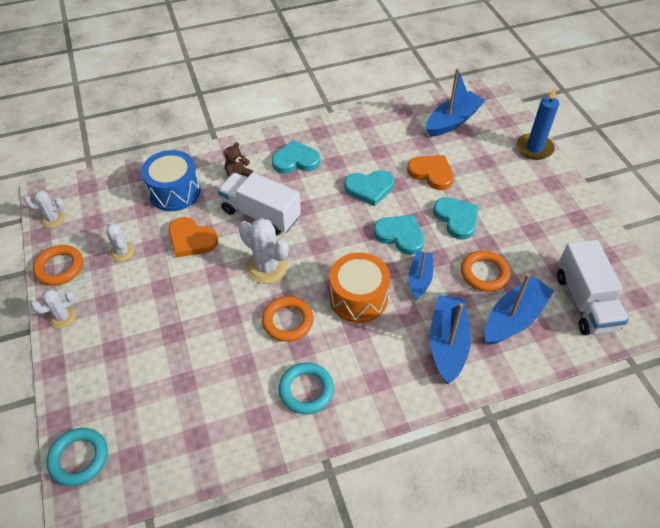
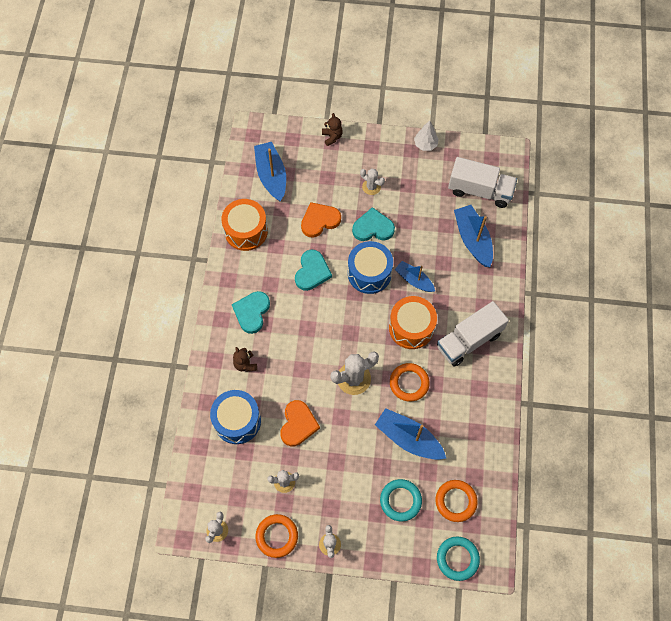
camera: 65 degrees left, 15 degrees up
orange heart [169,217,218,257] -> orange heart turned 45 degrees counterclockwise [280,400,320,446]
white truck [218,172,301,236] -> white truck moved to [437,301,509,367]
turquoise ring [279,362,334,414] -> turquoise ring moved to [380,479,422,522]
turquoise heart [374,215,425,255] -> blue drum [348,241,393,294]
blue boat [430,295,471,384] -> blue boat moved to [375,408,446,460]
orange ring [461,250,510,292] -> orange ring moved to [436,480,478,522]
blue candle [517,88,559,160] -> brown teddy bear [322,113,343,146]
none -> orange drum [221,199,268,251]
none -> white cactus [360,168,385,195]
none -> white tree [414,121,439,151]

